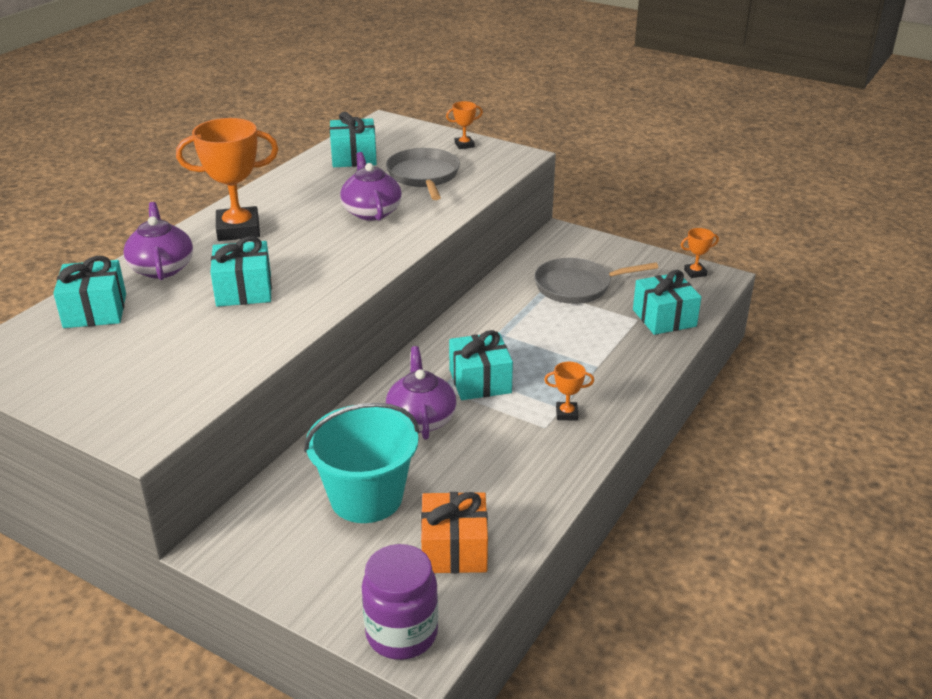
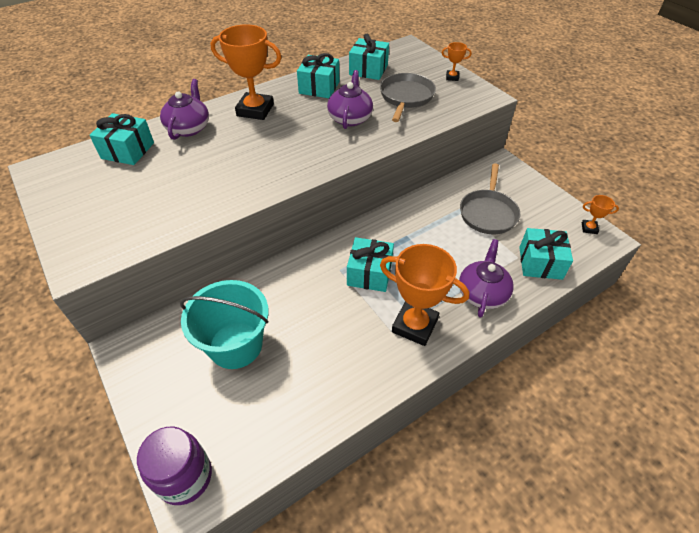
camera: 25 degrees right, 15 degrees up
turquoise gift [210,236,272,307] -> turquoise gift moved to [297,53,339,98]
purple teapot [386,346,456,440] -> purple teapot moved to [459,239,514,318]
orange gift [421,492,488,573] -> none
grey pan [534,258,658,304] -> grey pan turned 90 degrees counterclockwise [460,163,520,234]
orange trophy [544,362,594,421] -> orange trophy [380,244,469,346], size x2.20

